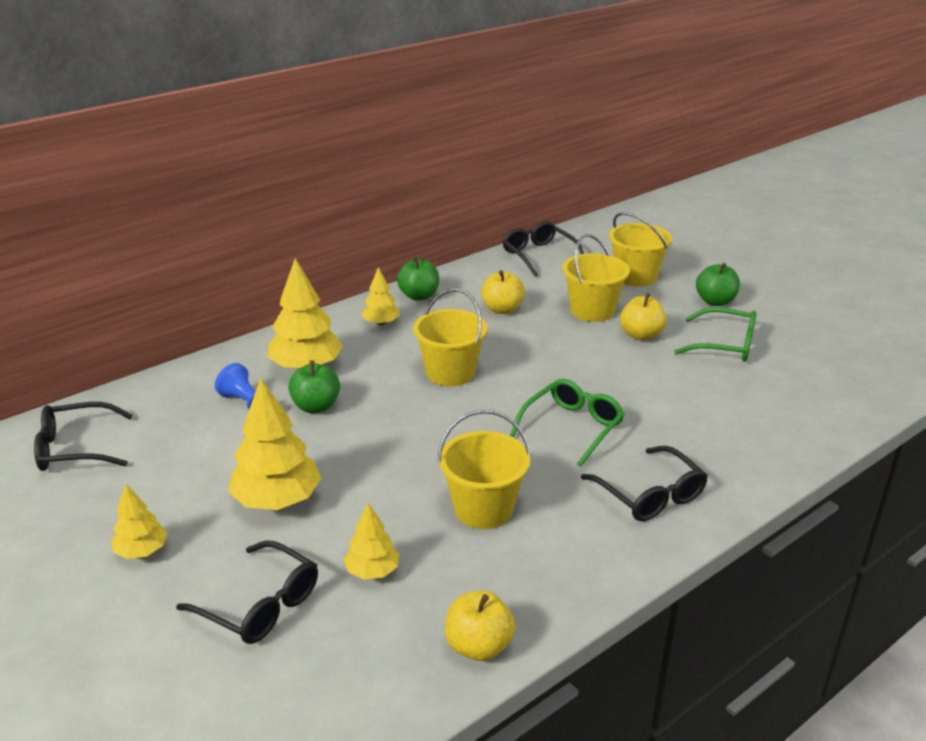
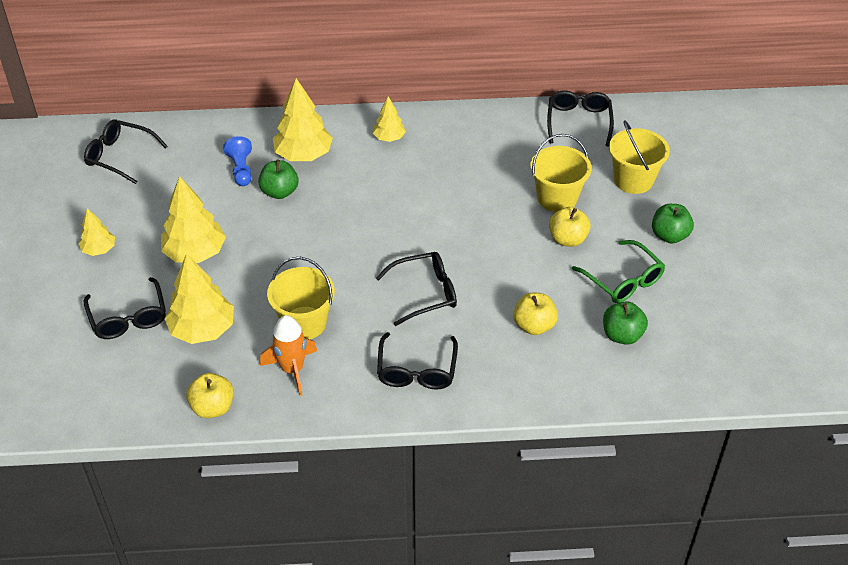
camera: 35 degrees right, 15 degrees up
yellow tree [344,503,399,580] -> yellow tree [165,253,234,344], size x1.79
green apple [397,256,439,301] -> green apple moved to [603,301,648,345]
yellow bucket [413,288,487,386] -> none
yellow apple [481,270,525,314] -> yellow apple moved to [513,293,558,335]
green glasses [510,379,624,467] -> black glasses [376,252,457,326]
none -> orange rocket [260,315,317,396]

